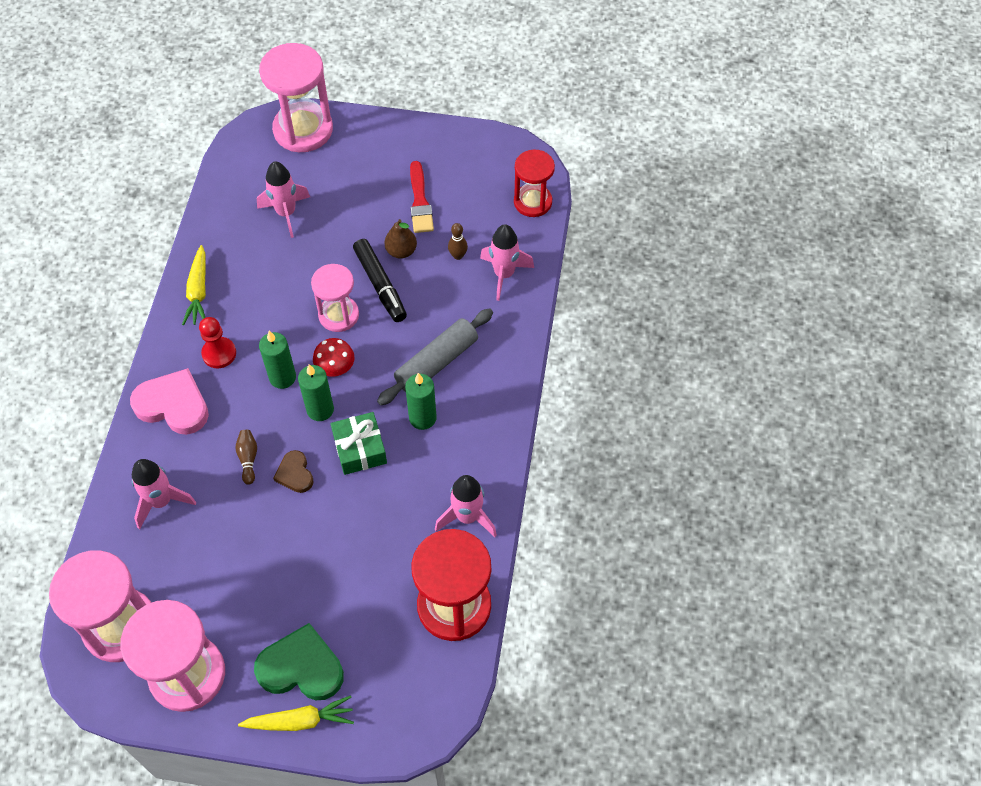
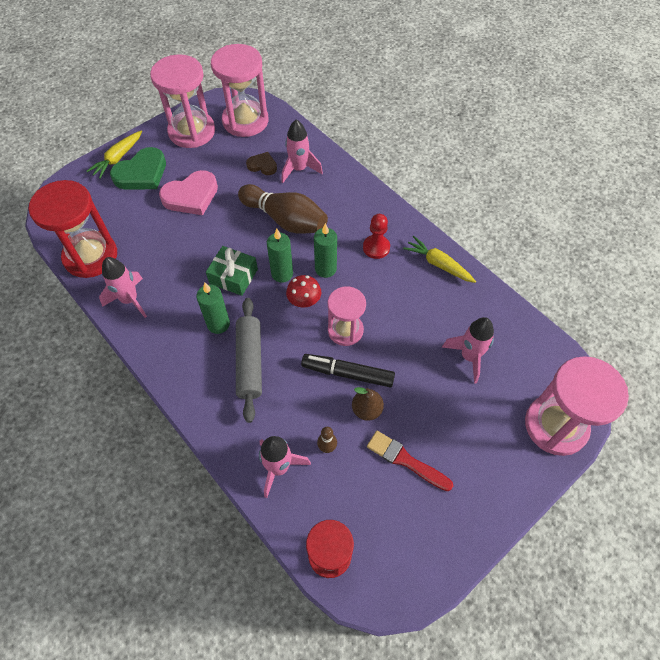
camera: 130 degrees right, 0 degrees up
pink heart [130,368,209,435] -> pink heart moved to [159,170,218,215]
brown bowling pin [235,430,257,485] -> brown bowling pin [238,184,328,234], size x2.41
brown heart [273,450,314,493] -> brown heart moved to [246,152,277,175]

